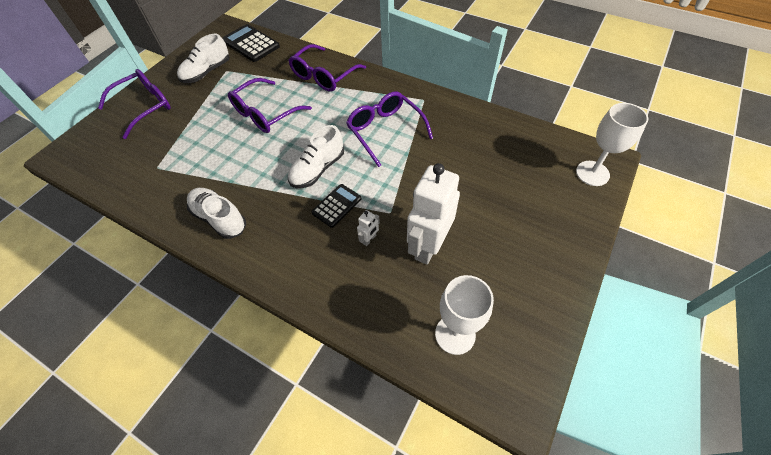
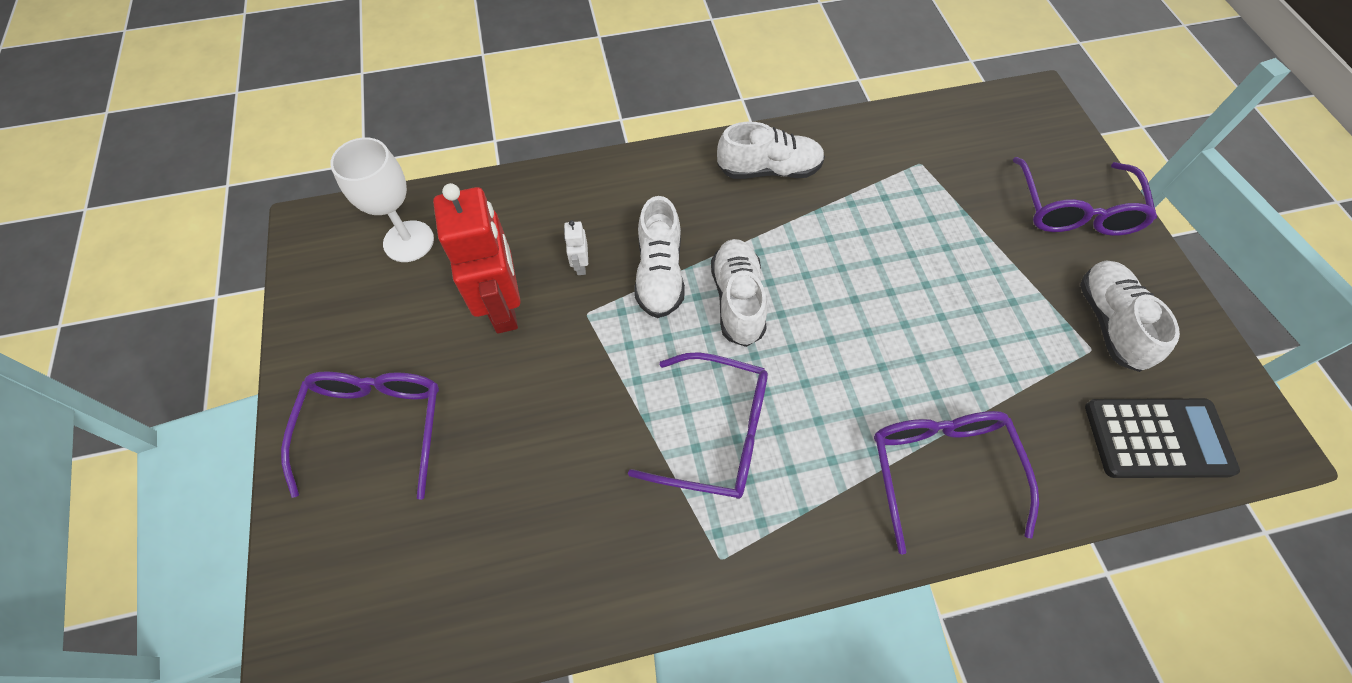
camera: 135 degrees right, 5 degrees up
purple glasses [228,78,312,133] -> purple glasses moved to [281,371,439,500]
black calculator [311,184,361,228] -> white shoe [634,196,685,318]
white robot [407,163,460,265] -> red robot [433,183,520,334]
white goblet [576,103,648,186] -> none

